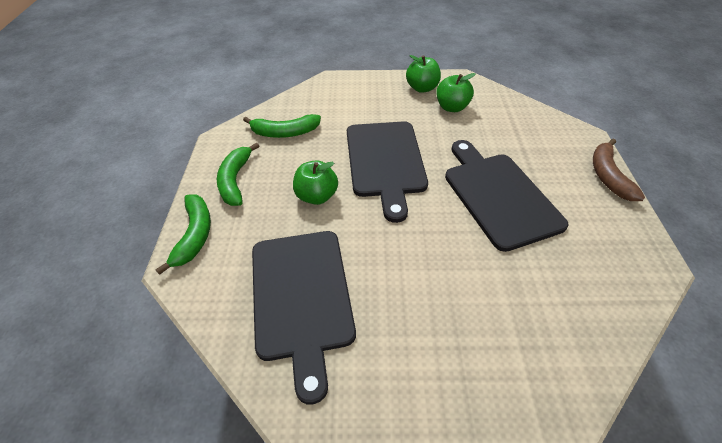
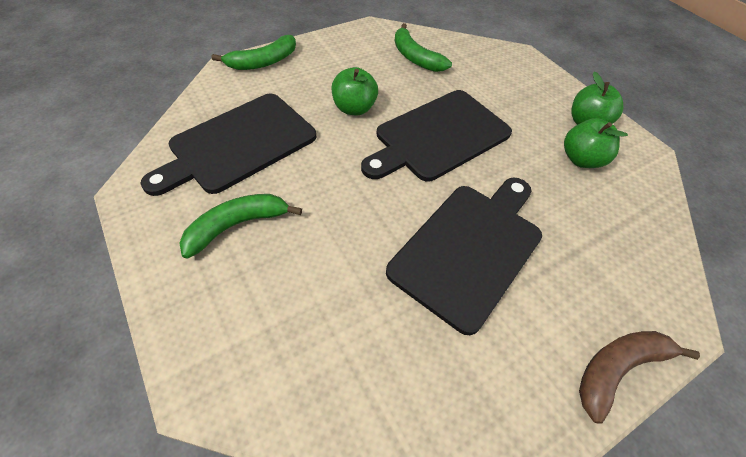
camera: 55 degrees right, 5 degrees up
green banana [217,142,259,206] -> green banana moved to [180,194,302,258]

